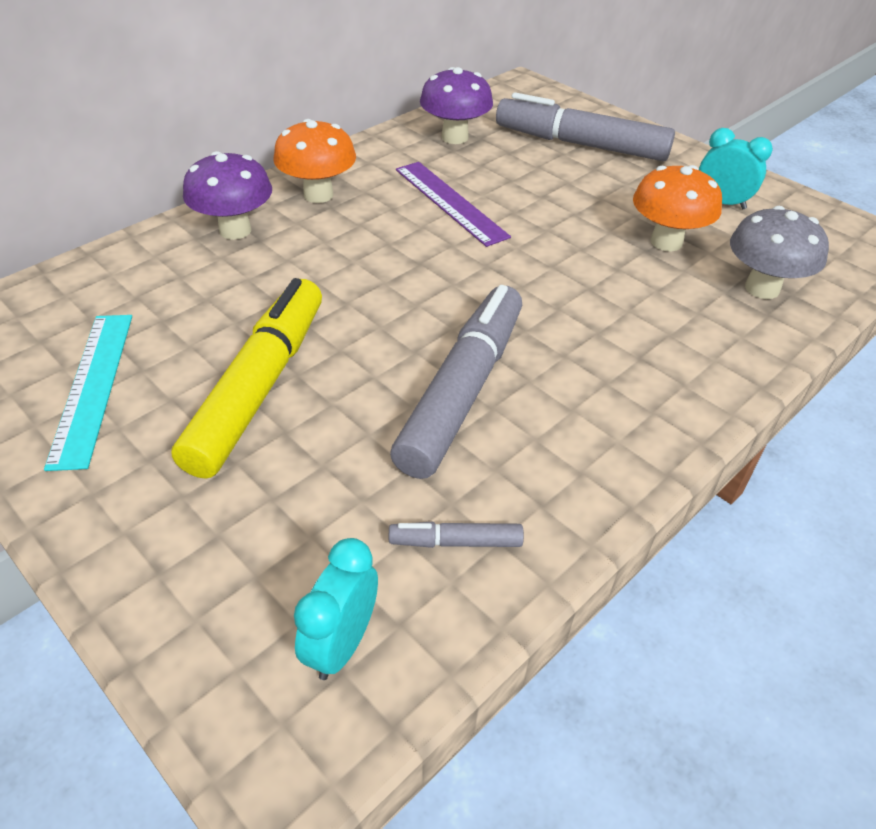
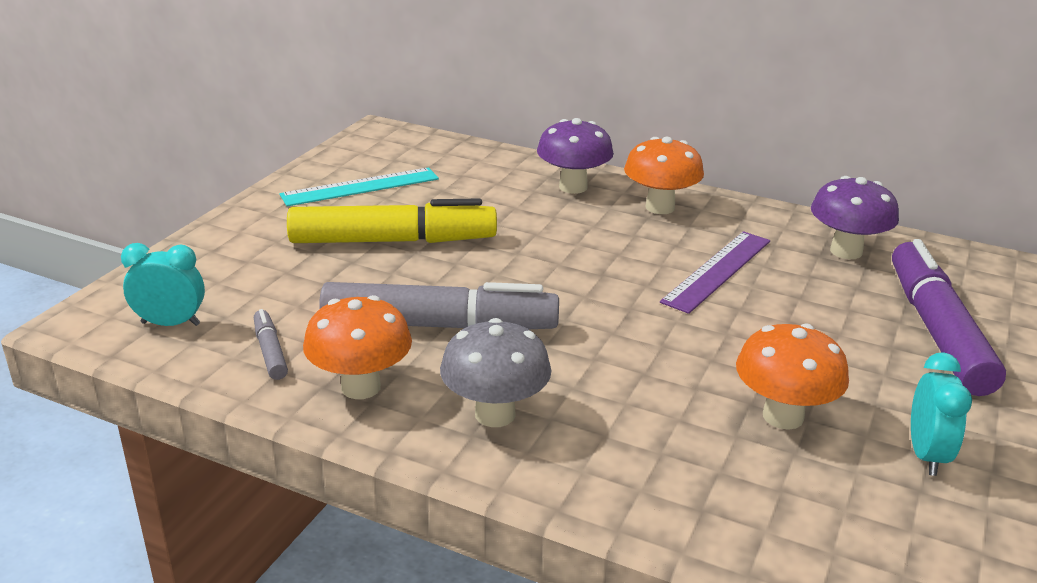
camera: 70 degrees right, 15 degrees down
grey marker [496,92,675,161] -> purple marker [892,239,1006,396]
grey mushroom [730,206,829,299] -> grey mushroom moved to [440,318,551,427]
none -> orange mushroom [303,295,412,399]

